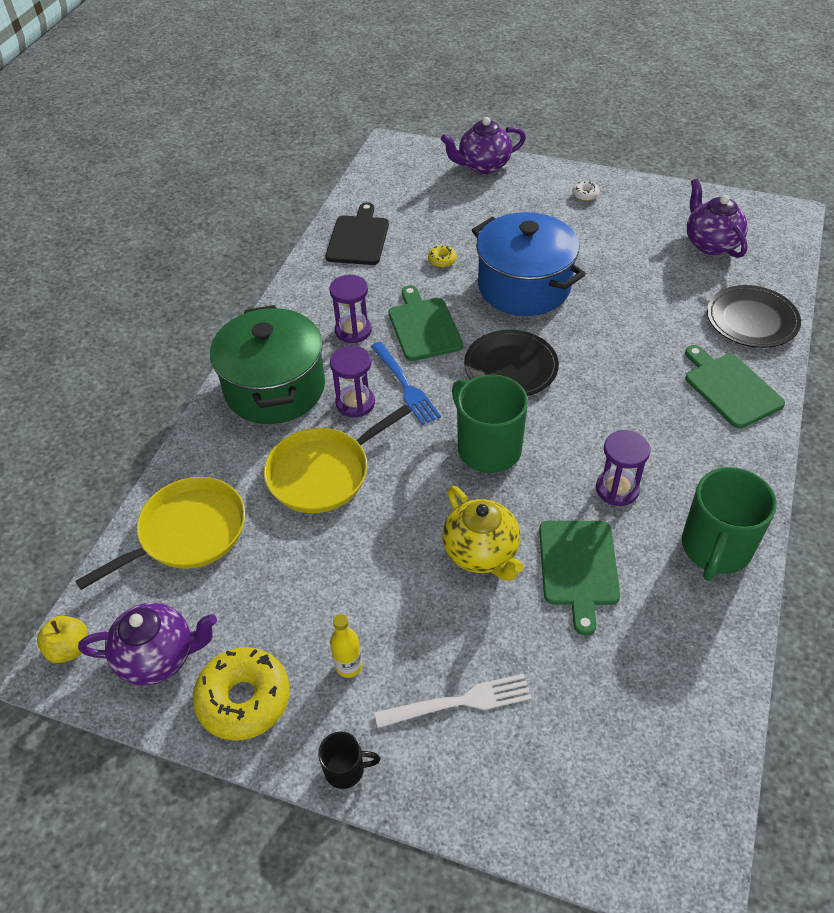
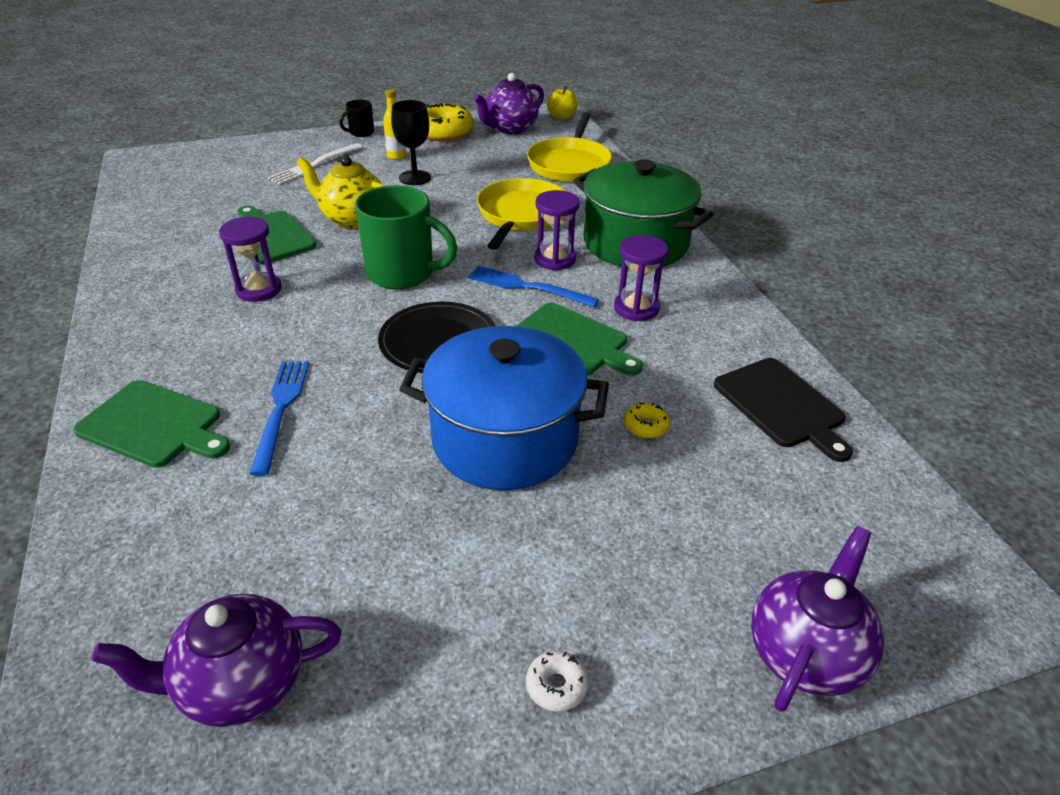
camera: 140 degrees right, 10 degrees down
green mug [682,467,777,581] -> none
purple teapot [687,179,748,258] -> purple teapot turned 135 degrees clockwise [92,594,341,727]
black plate [707,285,801,348] -> none
none -> blue fork [249,361,309,476]
none -> black goblet [391,100,431,185]

